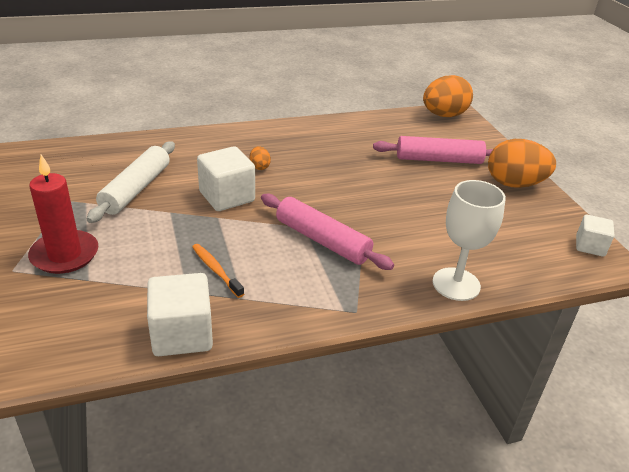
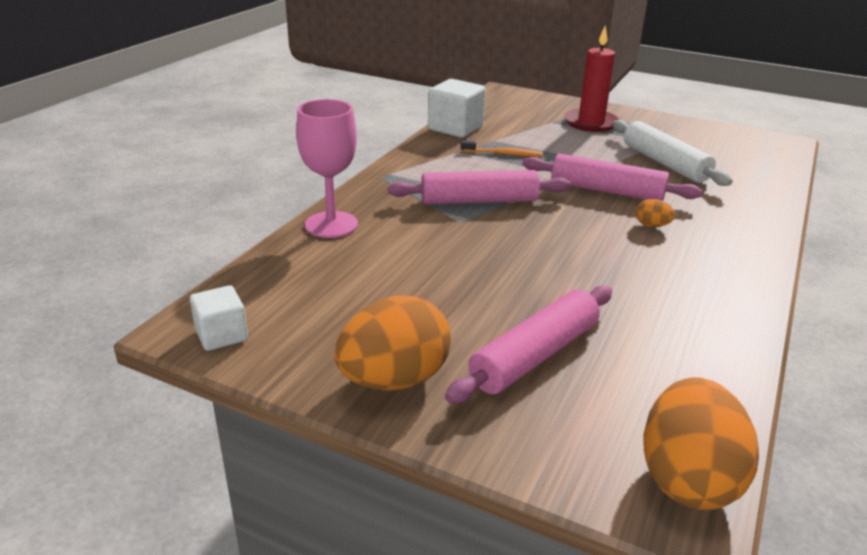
camera: 135 degrees right, 5 degrees down
white cube [197,146,255,211] -> pink rolling pin [522,153,702,201]
white goblet [433,180,506,301] -> pink goblet [296,99,358,238]

